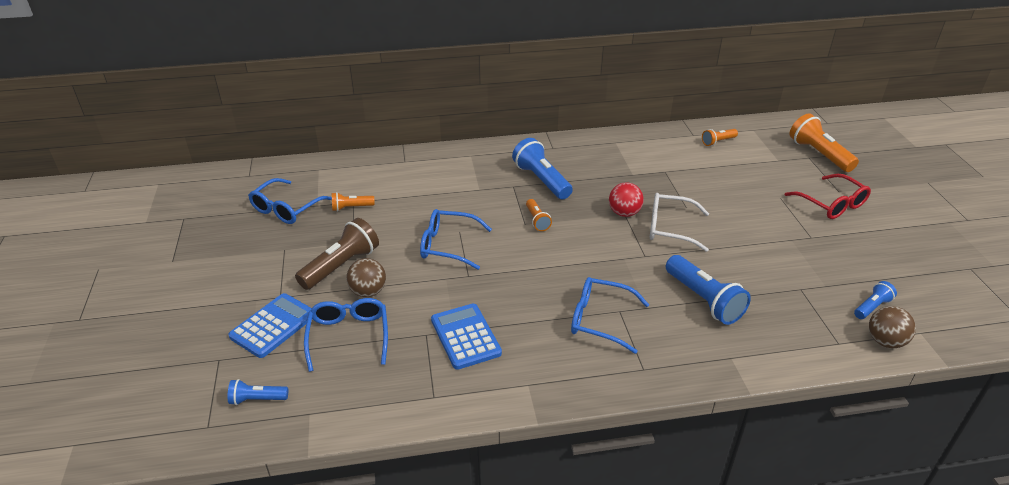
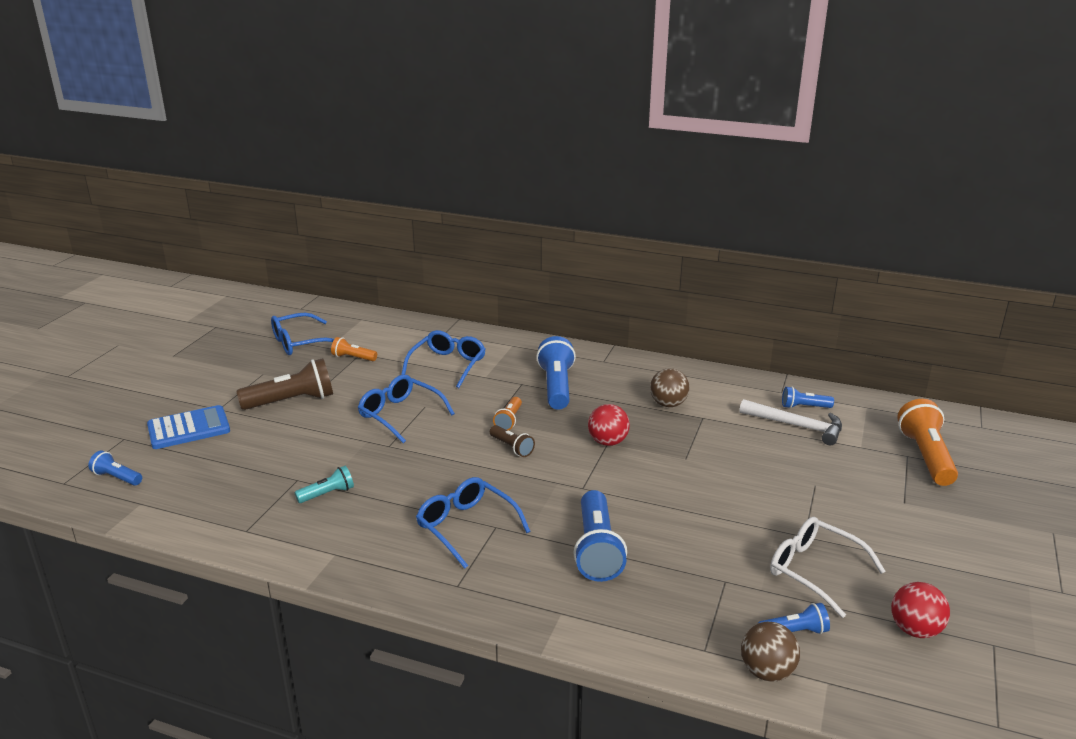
camera: 30 degrees right, 10 degrees down
blue glasses [304,298,388,372] -> blue glasses moved to [401,330,486,388]
brown ball [346,258,386,297] -> brown ball moved to [650,368,689,407]
blue calculator [431,304,502,370] -> turquoise flashlight [294,466,354,503]
white glasses [650,193,709,252] -> white glasses moved to [770,517,885,618]
orange flashlight [702,129,738,146] -> blue flashlight [782,387,834,408]
red glasses [785,174,871,219] -> none
none -> brown flashlight [490,425,535,457]
none -> white hammer [740,399,842,445]
none -> red ball [891,582,950,638]

